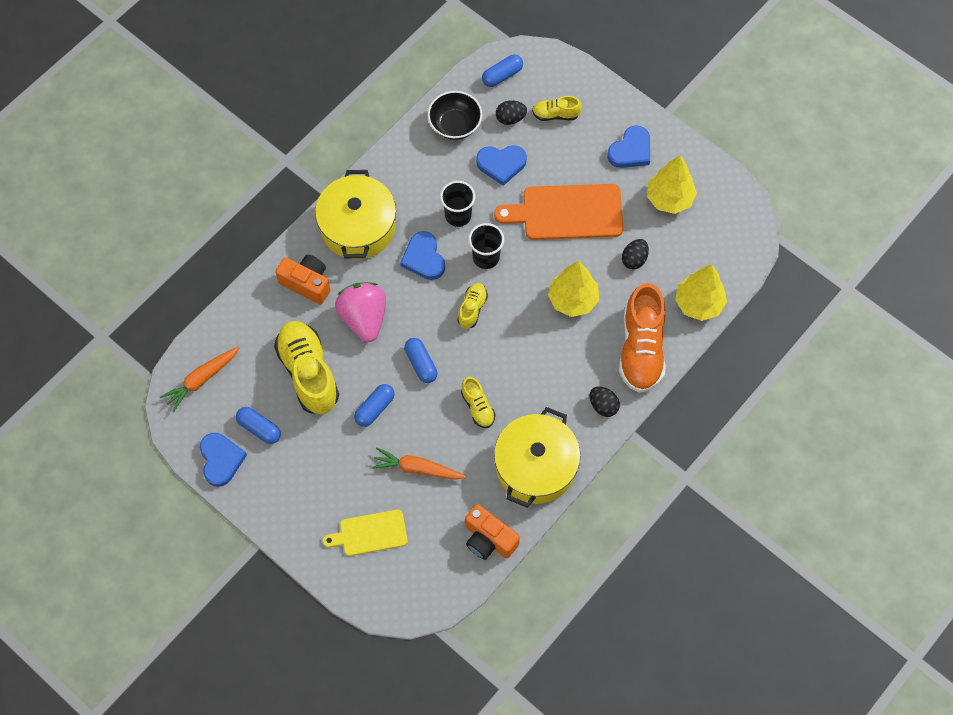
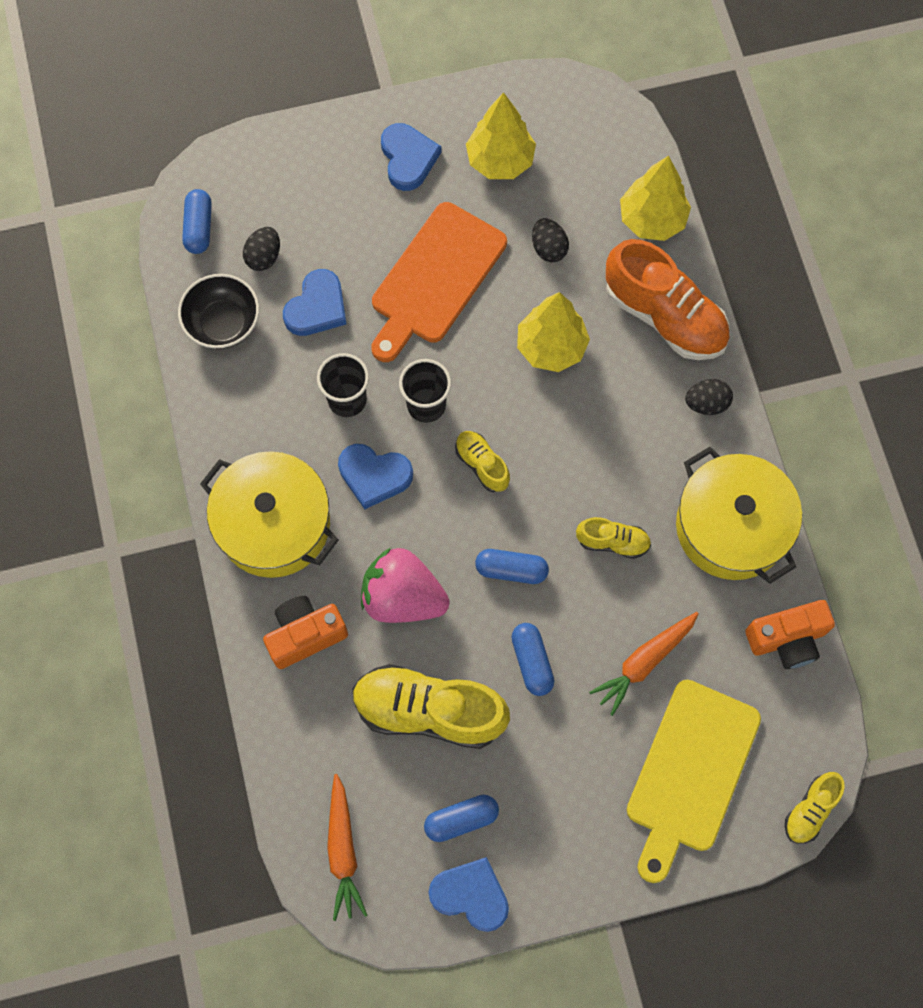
camera: 55 degrees left, 5 degrees up
yellow cutting board [323,510,408,556] -> yellow cutting board [627,680,761,883], size x1.67
yellow shoe [532,96,582,121] -> yellow shoe moved to [785,772,845,844]

